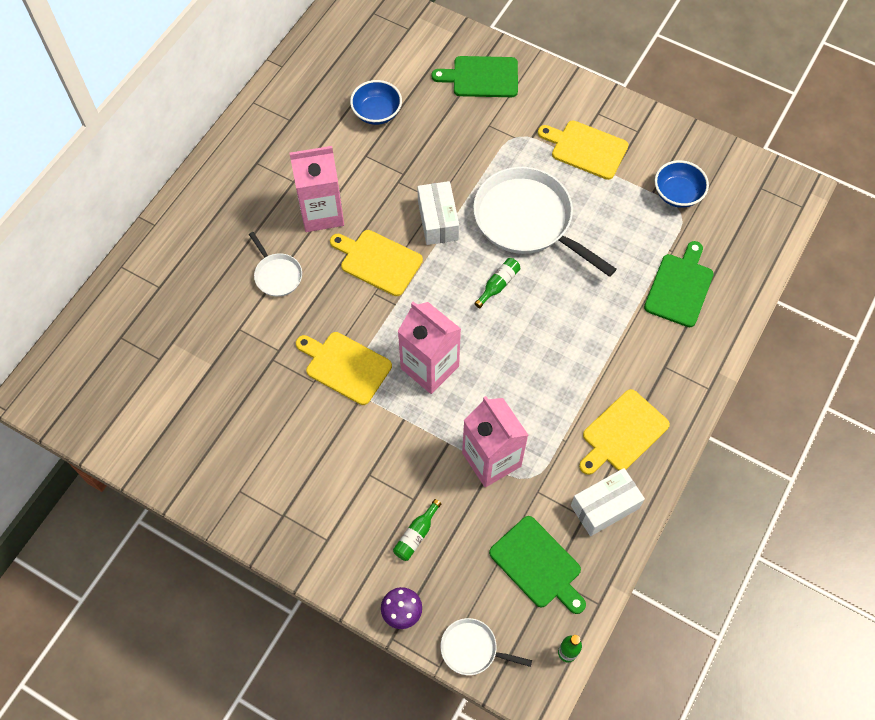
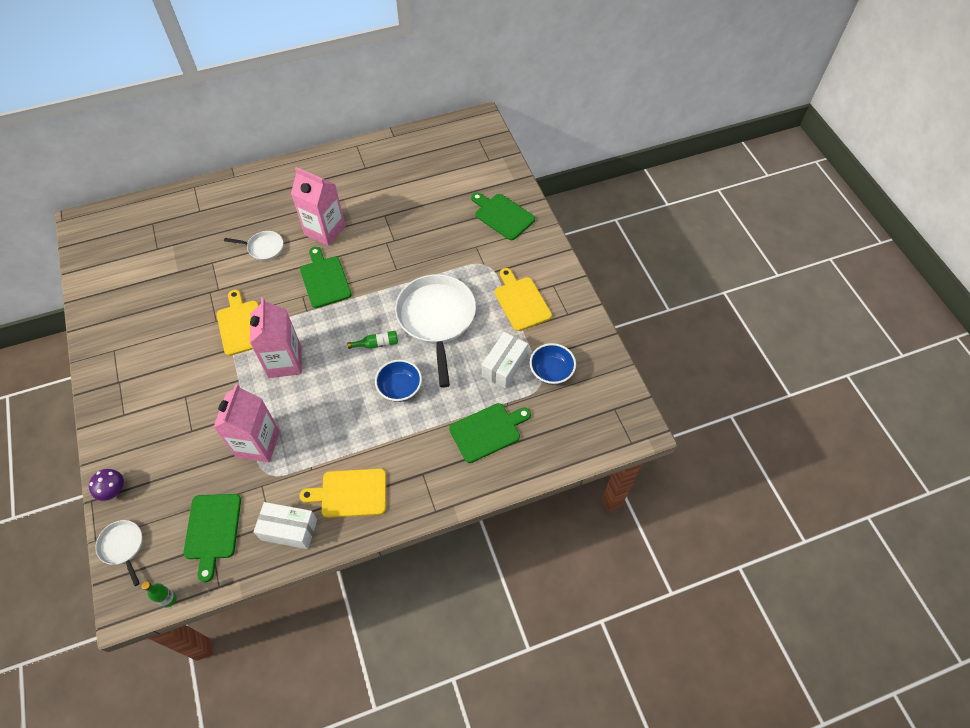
camera: 40 degrees right, 5 degrees down
white pan [249,232,302,297] -> white pan turned 90 degrees counterclockwise [224,231,283,261]
yellow cutting board [330,230,423,296] -> green cutting board [300,247,352,308]
blue bowl [350,80,402,125] -> blue bowl moved to [375,359,422,402]
green bottle [393,499,441,561] -> none
white box [417,181,459,245] -> white box moved to [482,332,528,389]

